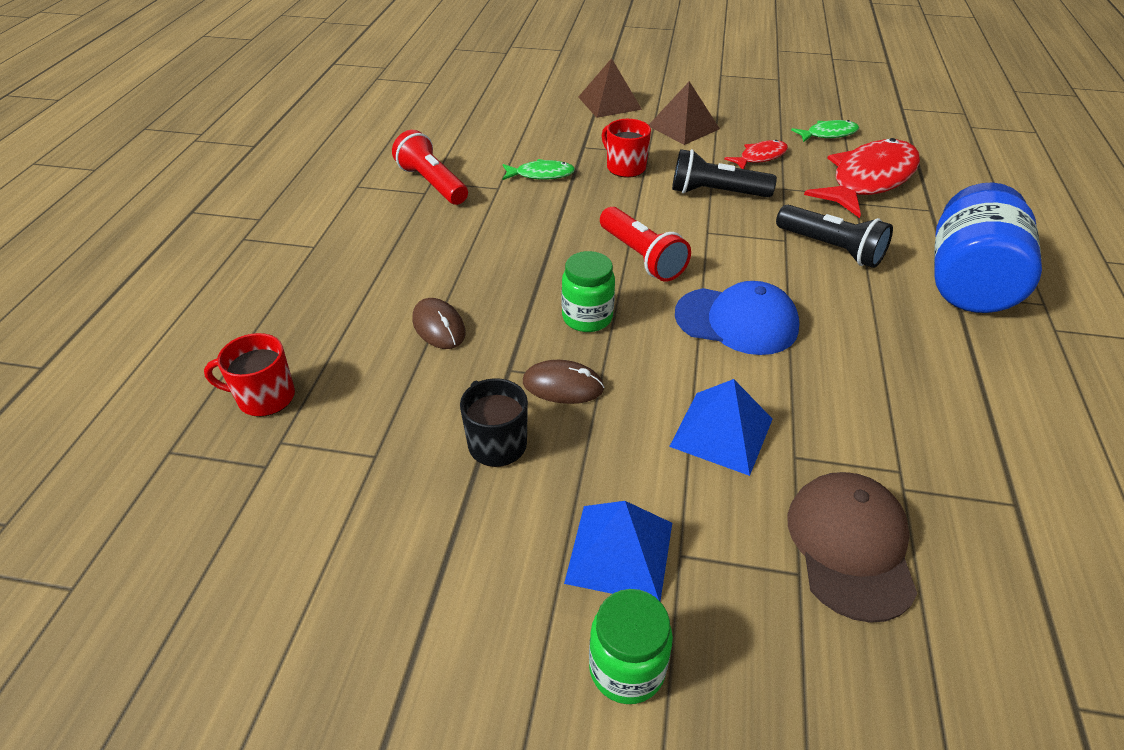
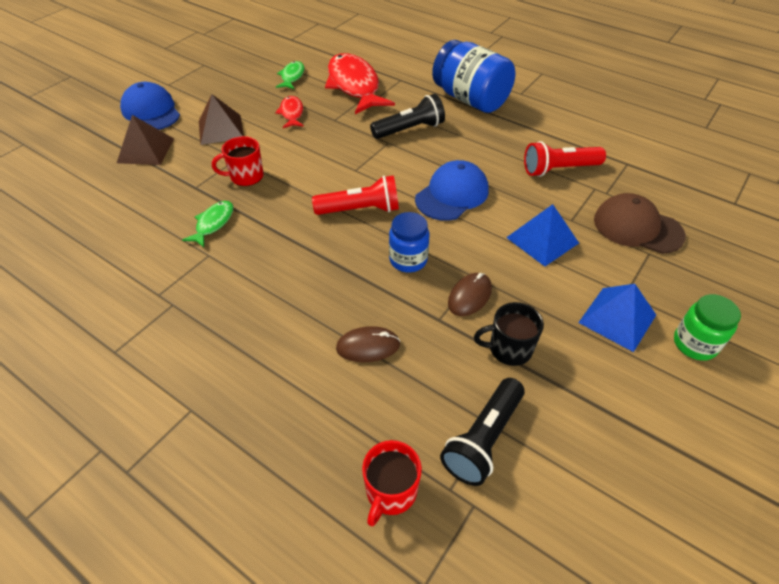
camera: 65 degrees left, 5 degrees up
red flashlight [392,130,468,205] -> red flashlight moved to [524,141,606,177]
green jar [562,251,615,332] -> blue jar [389,212,429,273]
black flashlight [672,149,777,197] -> black flashlight moved to [440,378,525,486]
none -> blue cap [120,82,180,130]

